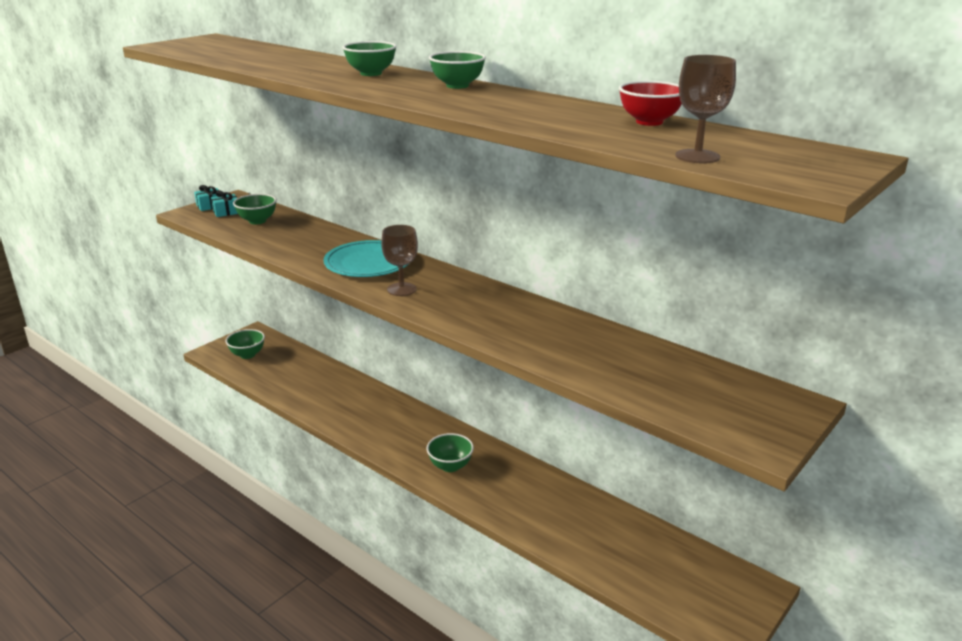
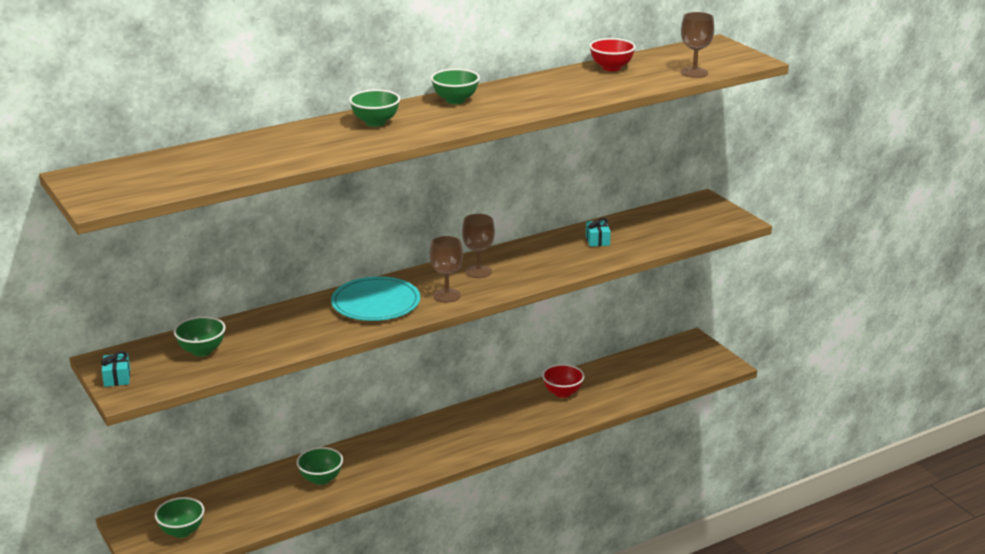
camera: 70 degrees left, 0 degrees up
turquoise gift [211,191,238,217] -> turquoise gift moved to [586,218,611,247]
green bowl [427,433,474,472] -> green bowl moved to [296,447,343,485]
none -> brown goblet [462,214,495,278]
none -> red bowl [542,364,584,398]

